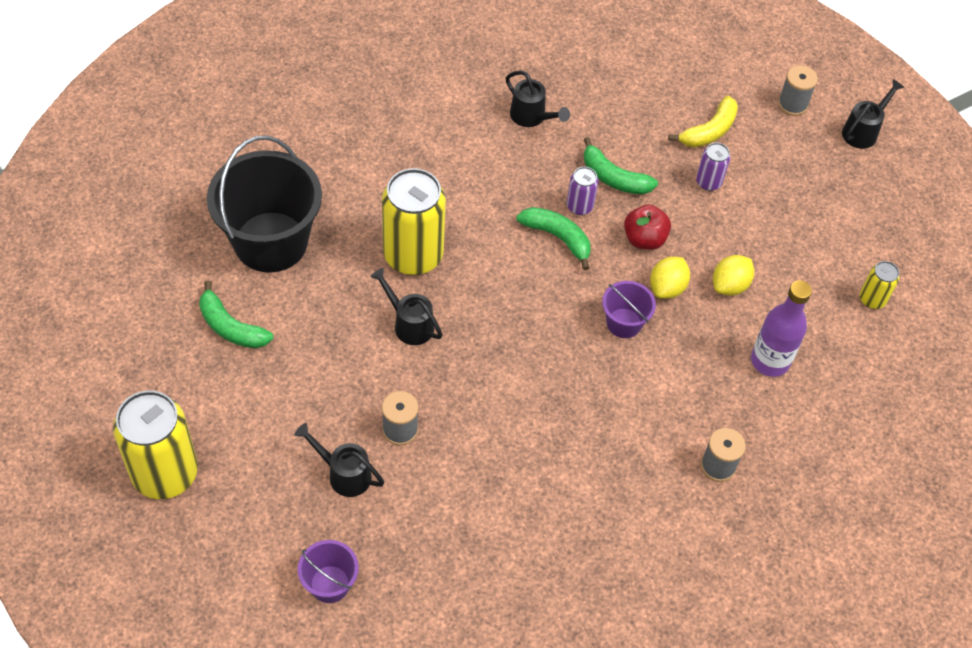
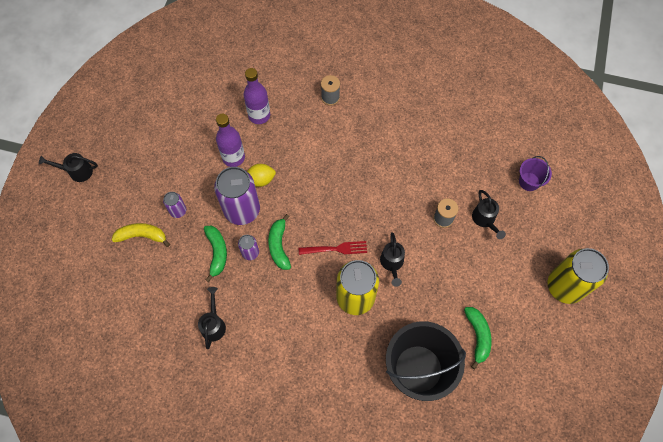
camera: 130 degrees left, 10 degrees up
purple bucket [602,281,656,338] -> none
red apple [624,205,671,250] -> purple can [214,167,260,225]
yellow lemon [713,255,754,296] -> purple bottle [216,114,245,167]
grey spool [778,65,818,116] -> none
yellow can [860,261,900,309] -> none
none -> red fork [299,241,367,255]

